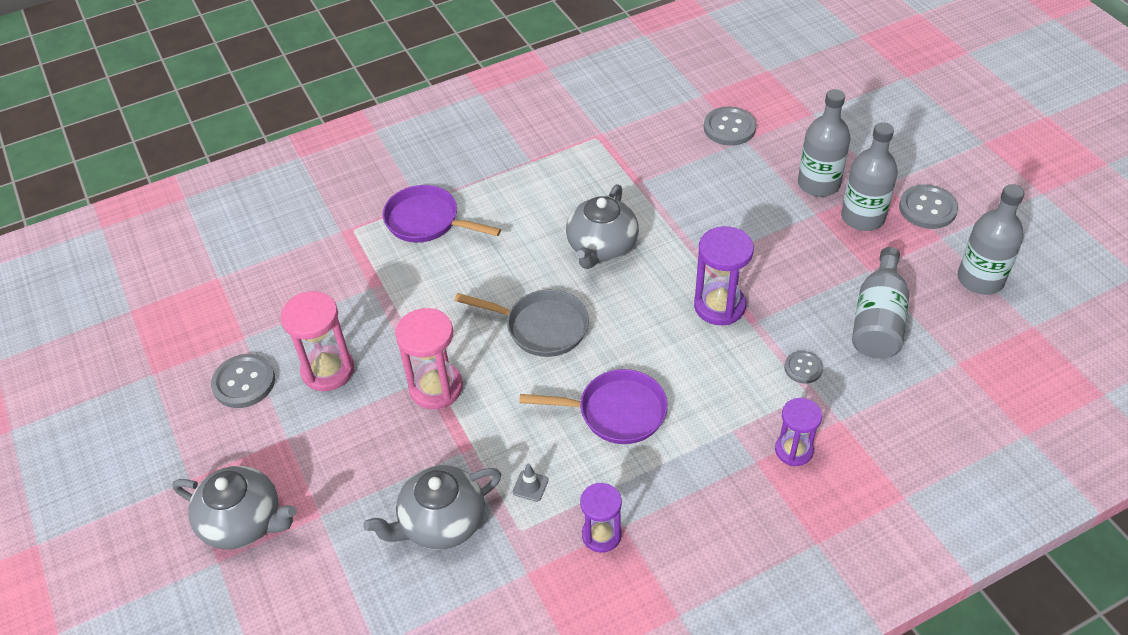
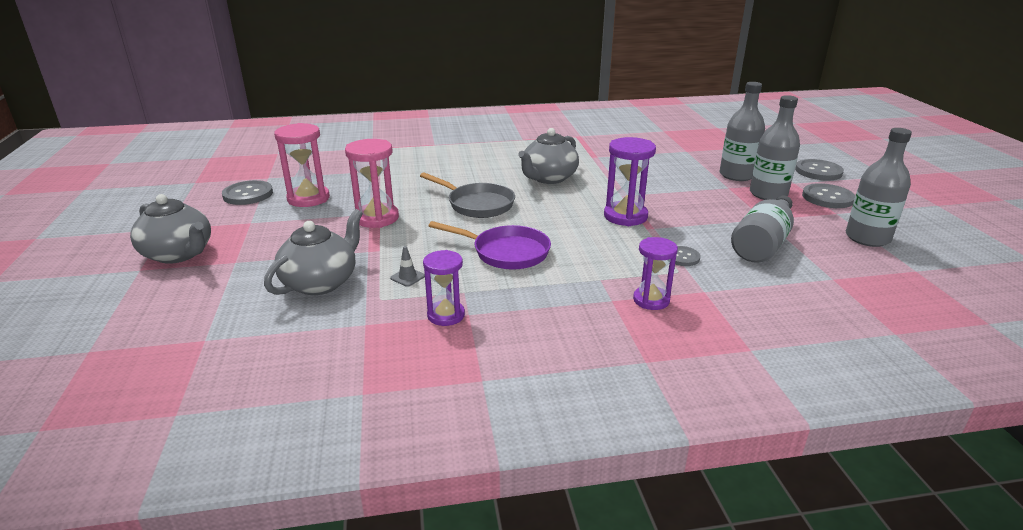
camera: 15 degrees right, 20 degrees down
grey teapot [363,465,501,550] -> grey teapot turned 135 degrees clockwise [264,209,363,295]
purple pan [383,185,501,243] -> none
grey button [704,107,756,146] -> grey button moved to [795,159,844,181]

